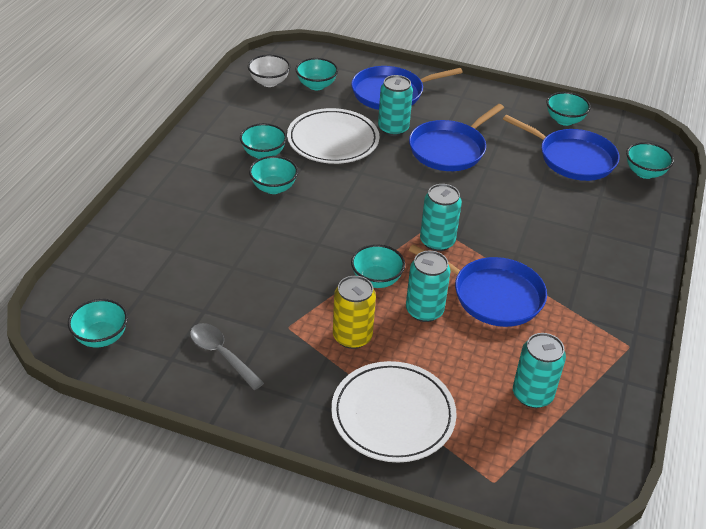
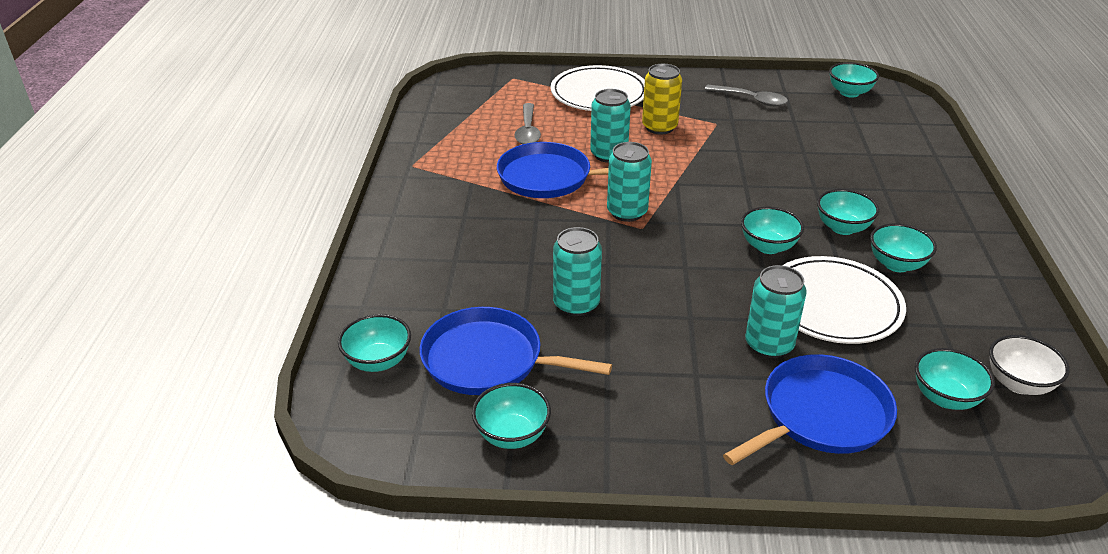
camera: 165 degrees right, 5 degrees down
turquoise bowl [351,244,405,288] -> turquoise bowl moved to [741,207,804,254]
blue pan [409,104,504,171] -> none
turquoise can [513,333,566,408] -> turquoise can moved to [553,227,602,316]
none -> grey spoon [515,103,541,144]

